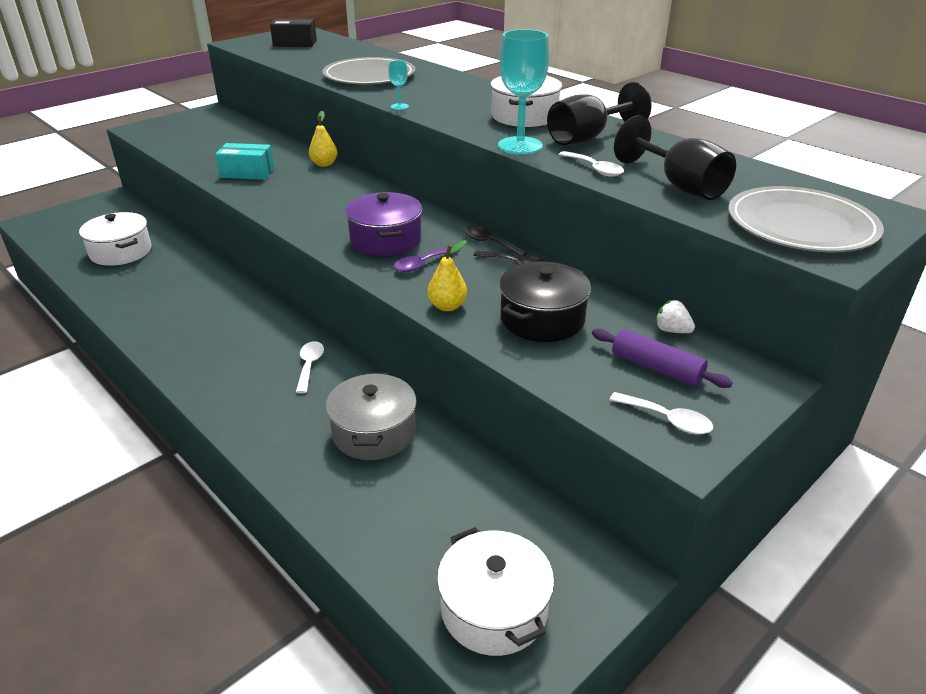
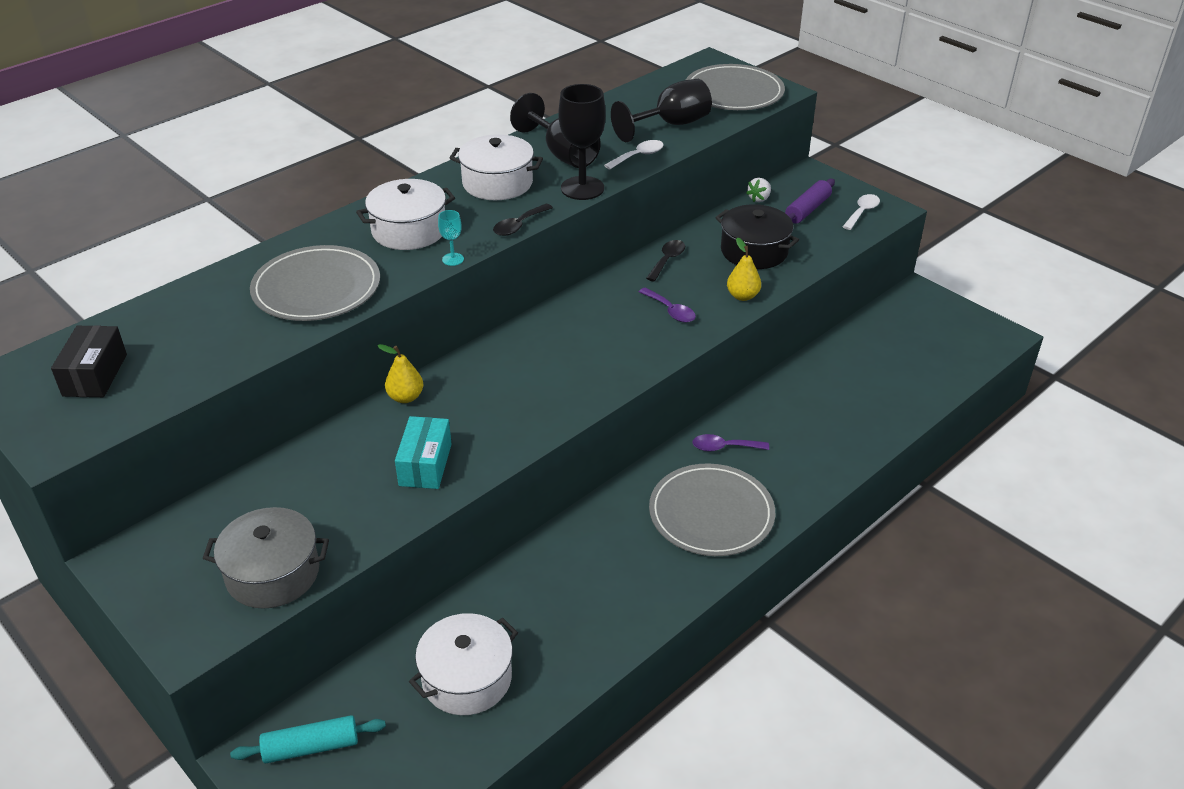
camera: 90 degrees left, 5 degrees up
white spoon [296,341,324,393] -> purple spoon [692,434,769,452]
grey pot [326,373,417,460] -> grey pot moved to [203,507,329,609]
purple pot [345,192,422,256] -> none
white pot [437,527,554,656] -> white pot moved to [356,179,455,250]
black spoon [464,226,527,256] -> black spoon moved to [493,204,553,236]
turquoise goblet [498,29,549,154] -> black goblet [559,84,606,200]
none -> turquoise rolling pin [230,715,386,763]
none -> grey plate [649,463,775,556]

